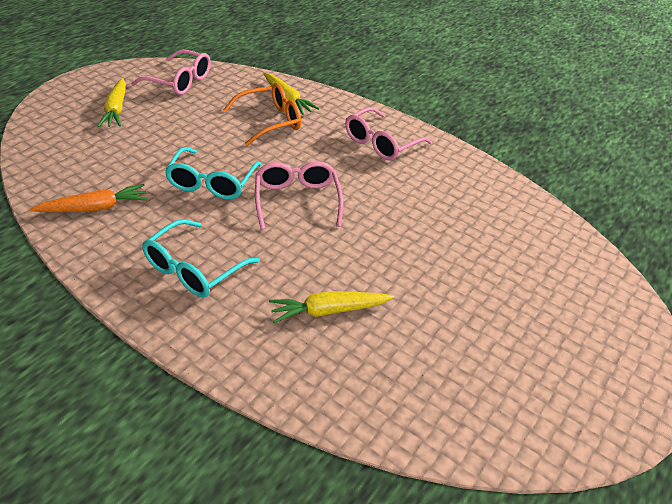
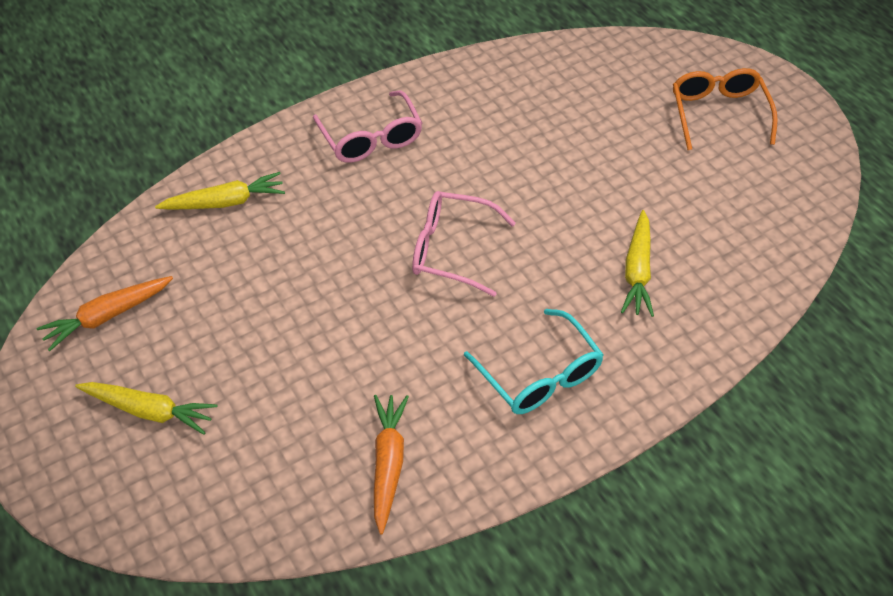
camera: 65 degrees left, 10 degrees up
pink glasses [131,50,211,95] -> orange carrot [37,276,173,351]
turquoise glasses [165,147,261,200] -> none
orange glasses [223,83,301,146] -> orange glasses moved to [673,68,778,150]

